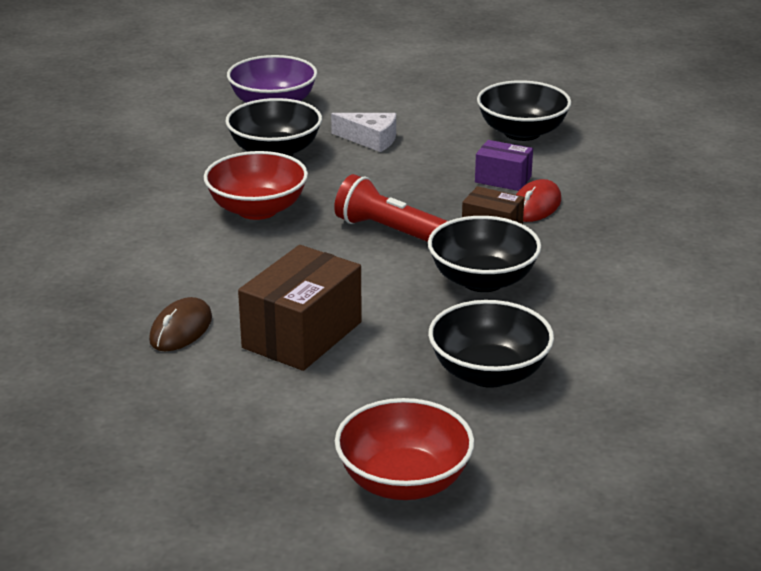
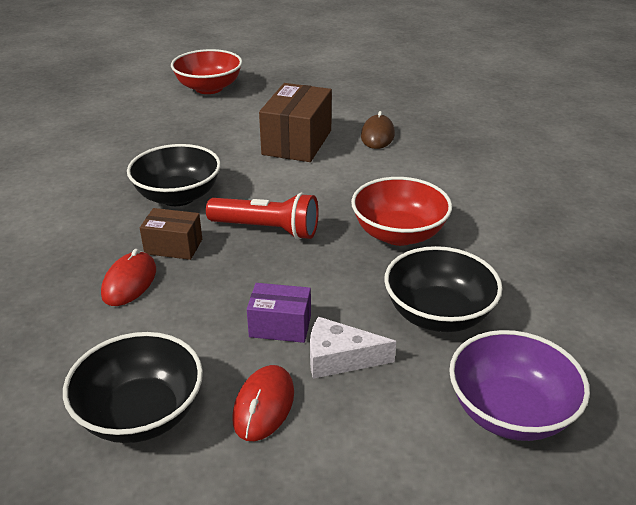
camera: 165 degrees right, 5 degrees up
black bowl [428,300,554,388] -> none
purple box [475,140,533,191] -> purple box moved to [247,283,311,343]
none -> red mouse [232,365,294,441]

